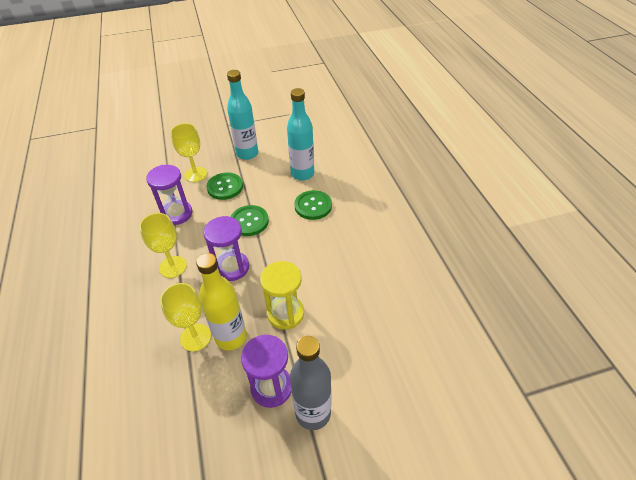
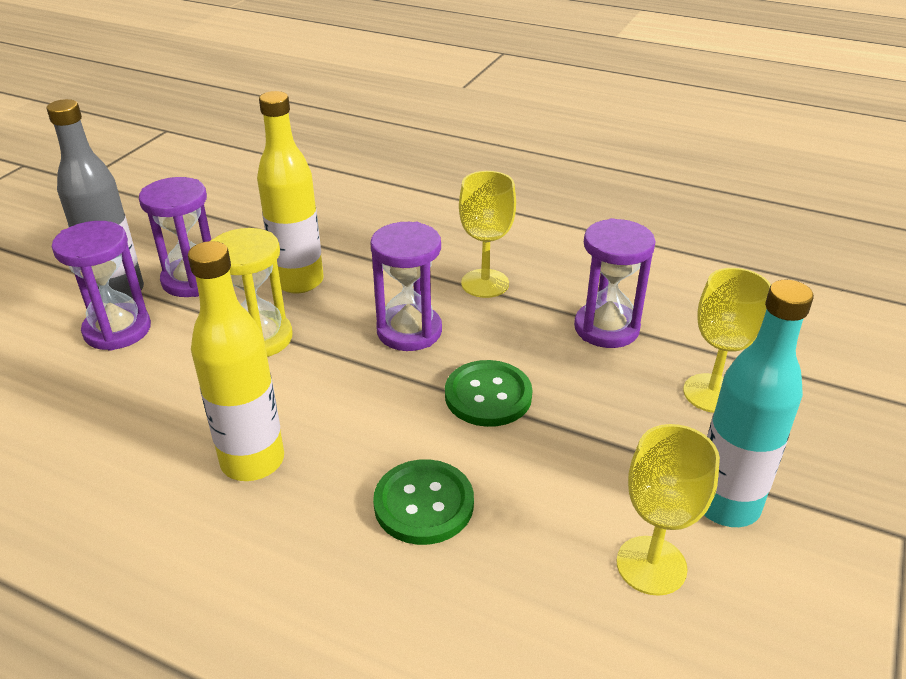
camera: 130 degrees right, 10 degrees down
yellow goblet [160,283,211,351] -> yellow goblet moved to [617,424,720,596]
green button [206,172,243,200] -> none
turquoise bottle [287,88,314,181] -> none
none -> purple hourglass [52,221,151,351]
none -> yellow bottle [188,241,284,481]

